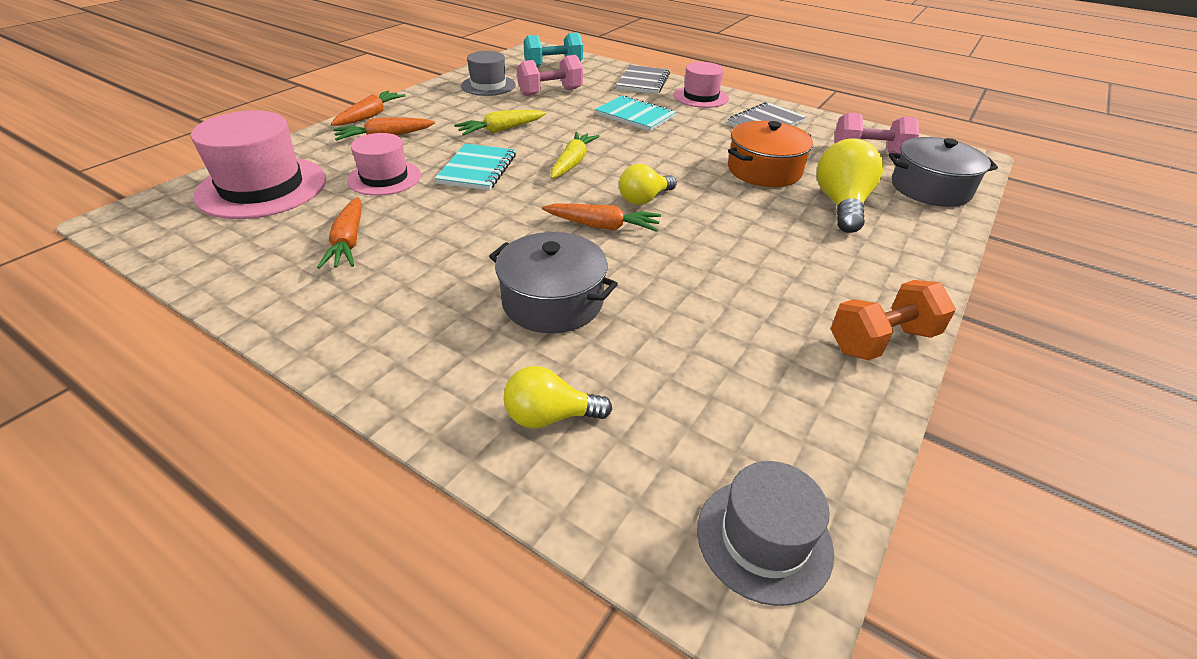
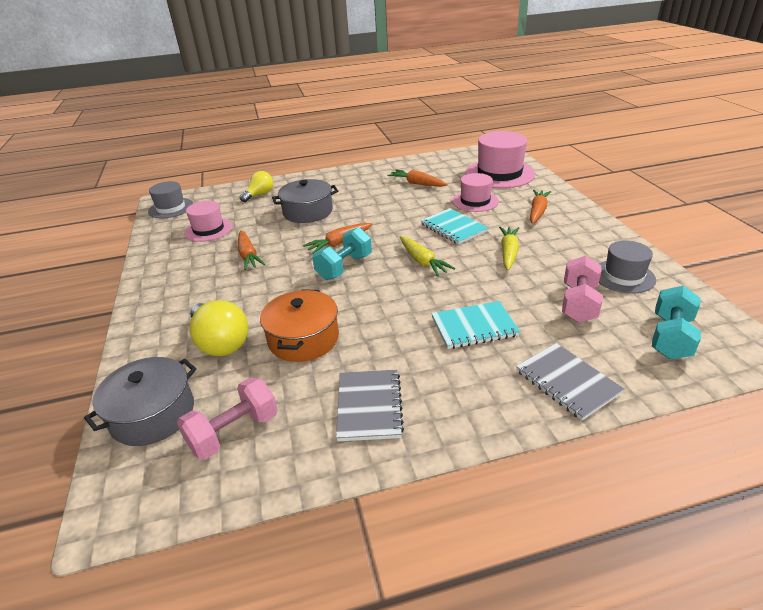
camera: 135 degrees right, 5 degrees down
orange carrot [331,91,406,125] -> orange carrot moved to [238,231,265,270]
yellow light bulb [619,164,677,205] -> turquoise dumbbell [312,227,372,280]
pink hat [674,62,729,108] -> pink hat moved to [184,201,233,242]
orange dumbbell [831,280,956,360] -> none

